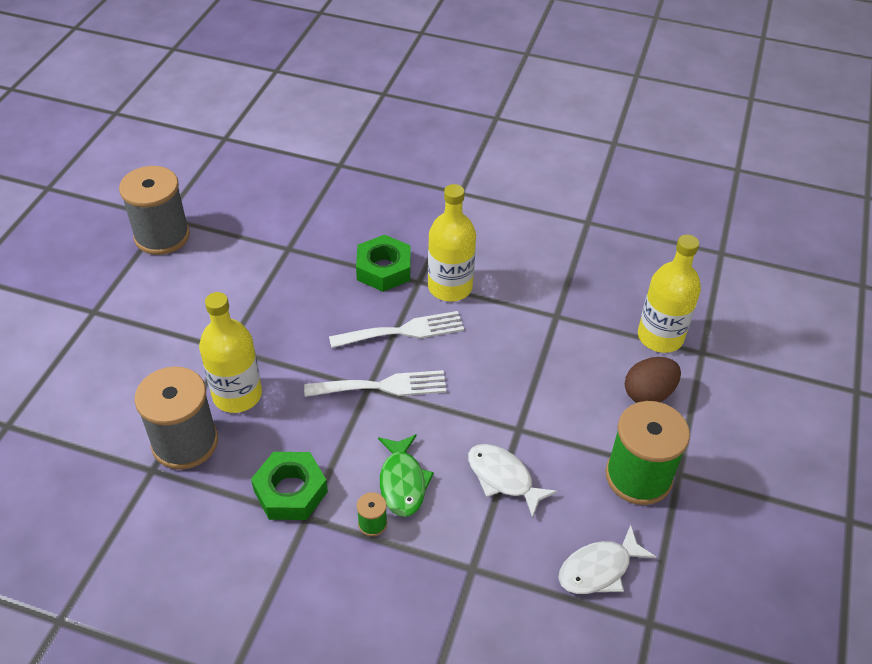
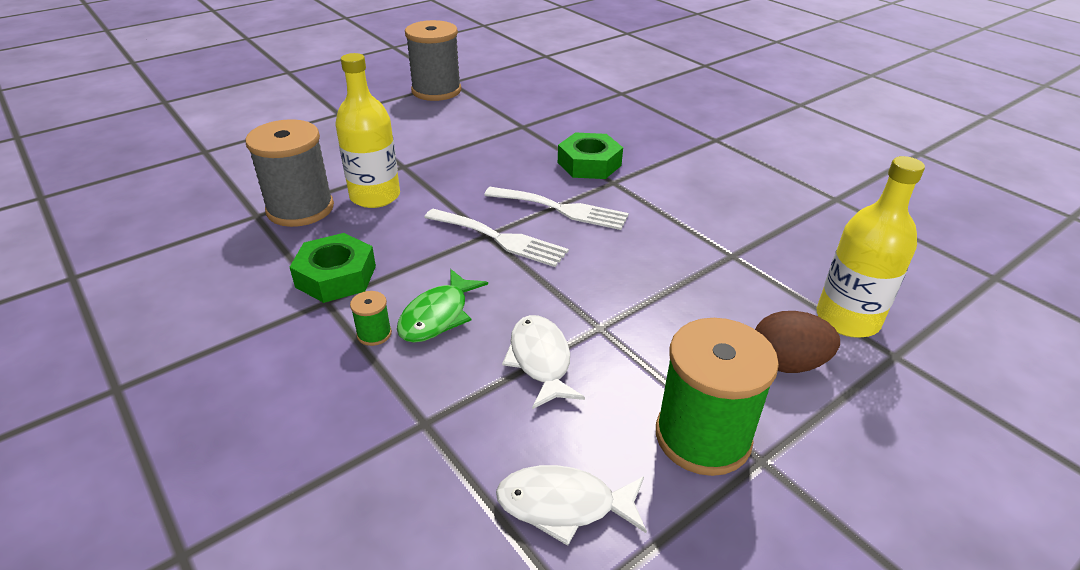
camera: 35 degrees right, 10 degrees down
yellow bottle [428,184,476,302] -> none

